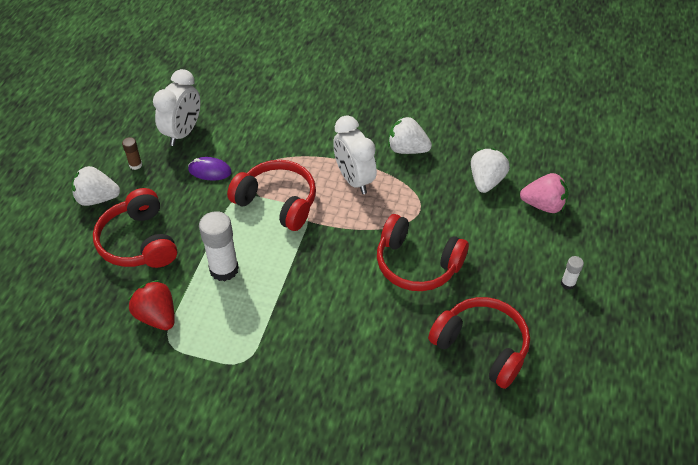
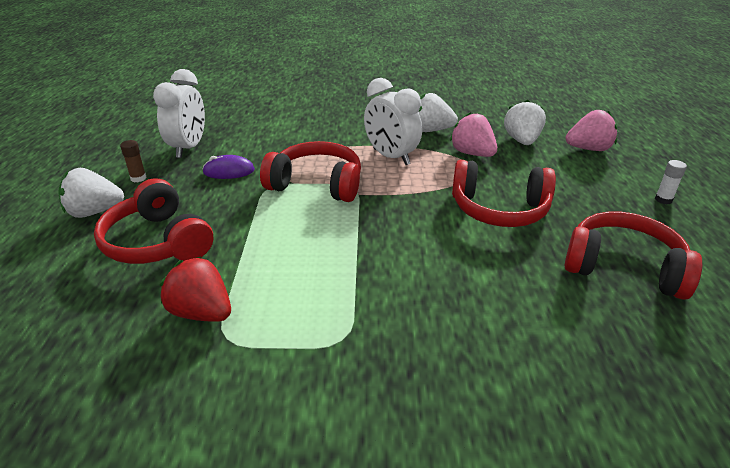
camera: 15 degrees left, 15 degrees down
white glue stick [199,211,239,281] -> none
none -> pink strawberry [450,112,497,157]

